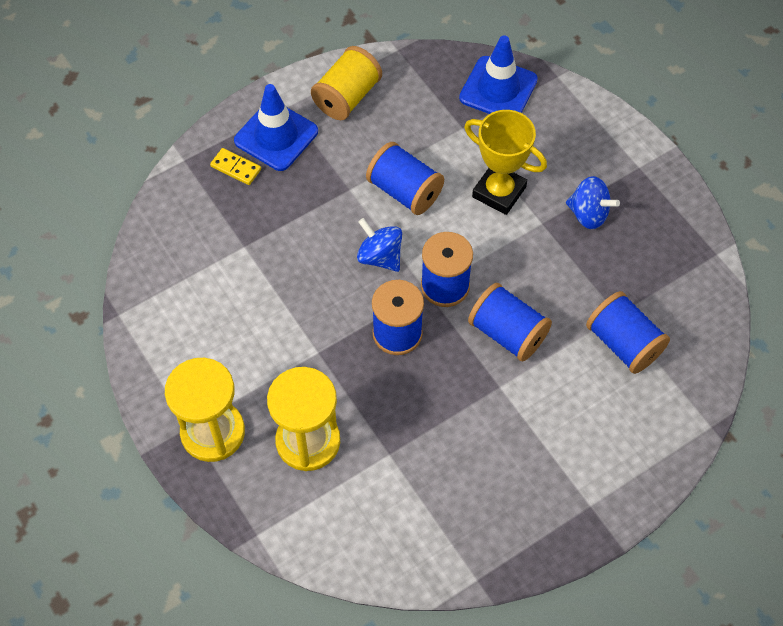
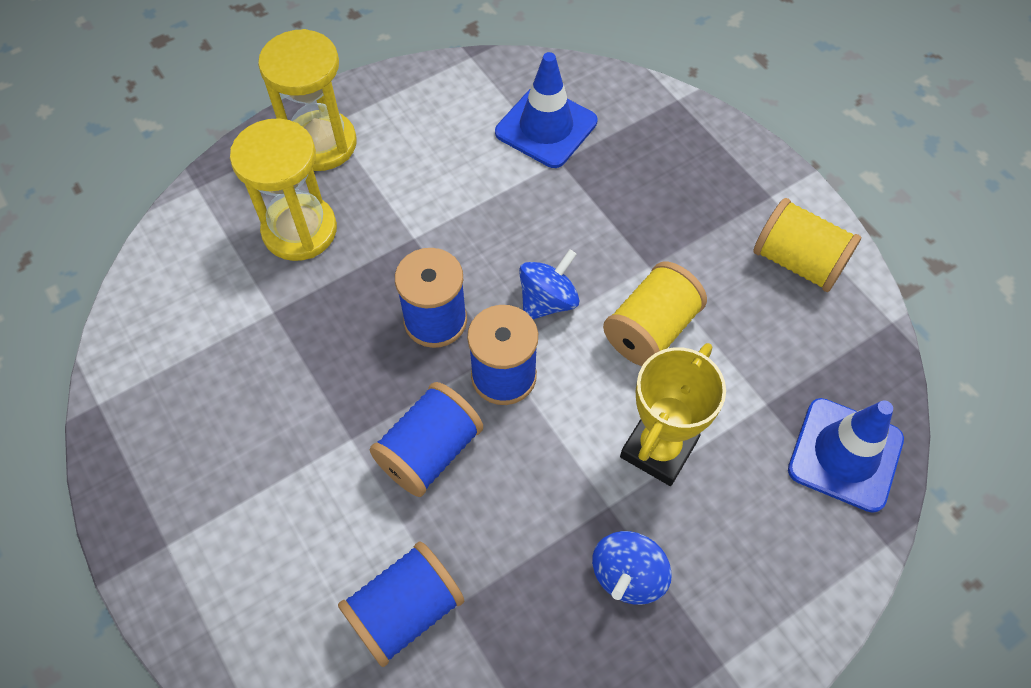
camera: 90 degrees right, 0 degrees up
yellow domino [210,148,261,185] -> none
blue traffic cone [234,84,318,171] -> blue traffic cone moved to [495,52,598,168]
blue spool [366,142,444,215] -> yellow spool [603,262,707,366]

